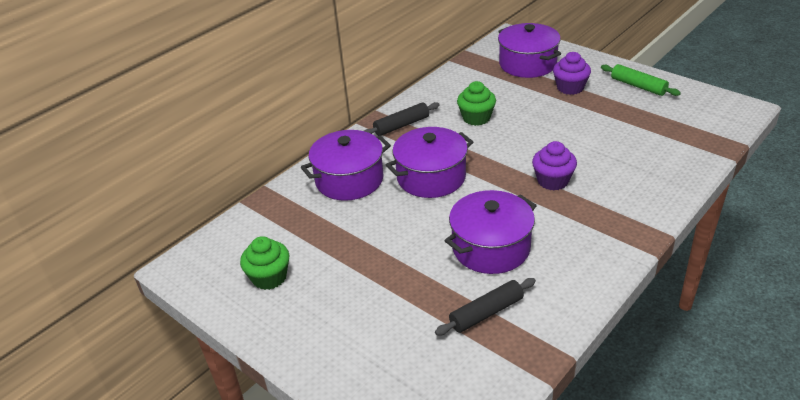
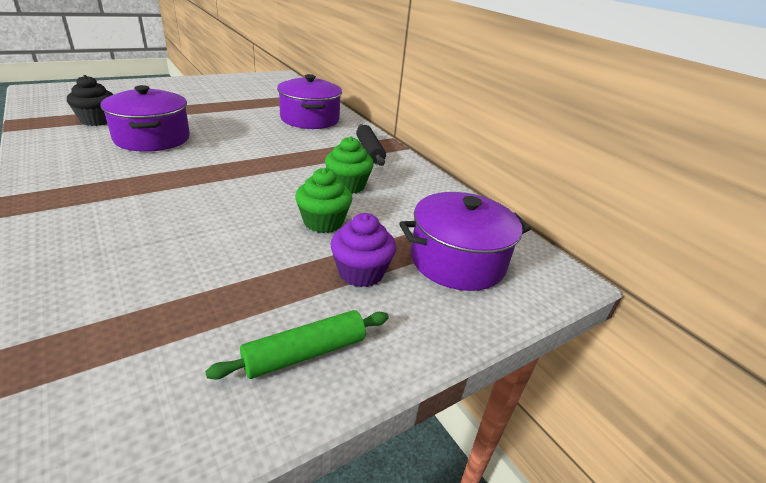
camera: 100 degrees right, 5 degrees down
green cupcake [240,236,289,290] -> green cupcake moved to [295,168,352,233]
purple pot [386,127,473,198] -> none
black rolling pin [435,278,536,335] -> black cupcake [67,75,114,126]
purple cupcake [532,141,577,190] -> none

